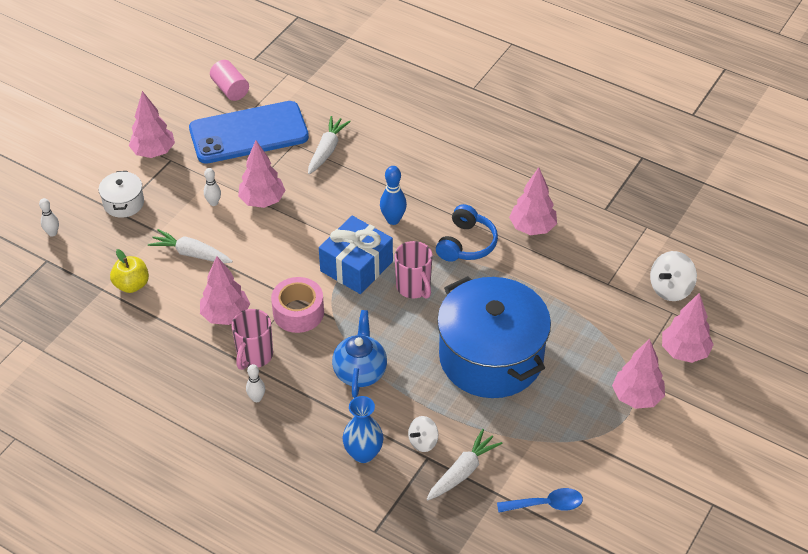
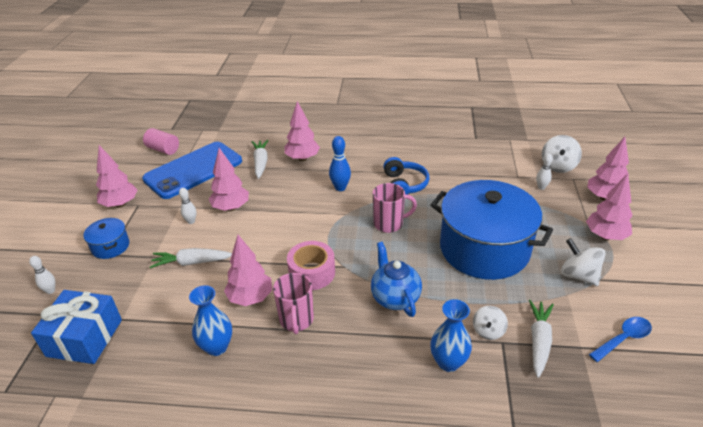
camera: 25 degrees left, 10 degrees down
white pot [99,171,144,218] -> blue pot [83,218,129,259]
yellow apple [110,249,149,293] -> none
white bowling pin [246,364,265,402] -> white bowling pin moved to [536,154,553,190]
blue gift [319,216,393,294] -> blue gift moved to [31,290,122,364]
pink mug [395,241,433,299] -> pink mug turned 45 degrees counterclockwise [373,183,417,233]
pink tree [509,167,557,235] -> pink tree moved to [284,101,320,161]
none -> blue vase [189,285,232,356]
none -> white spinning top [561,238,606,286]

